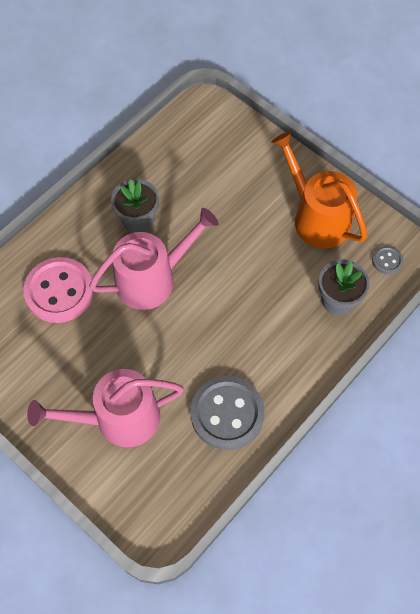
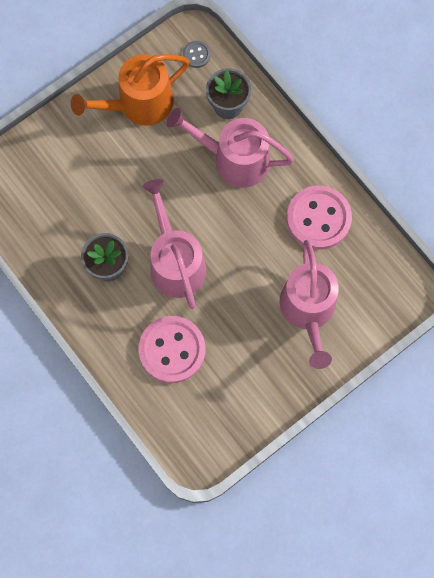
camera: 80 degrees left, 10 degrees up
grey button [190,376,264,450] -> pink button [287,185,352,249]
none -> pink watering can [167,108,294,188]

